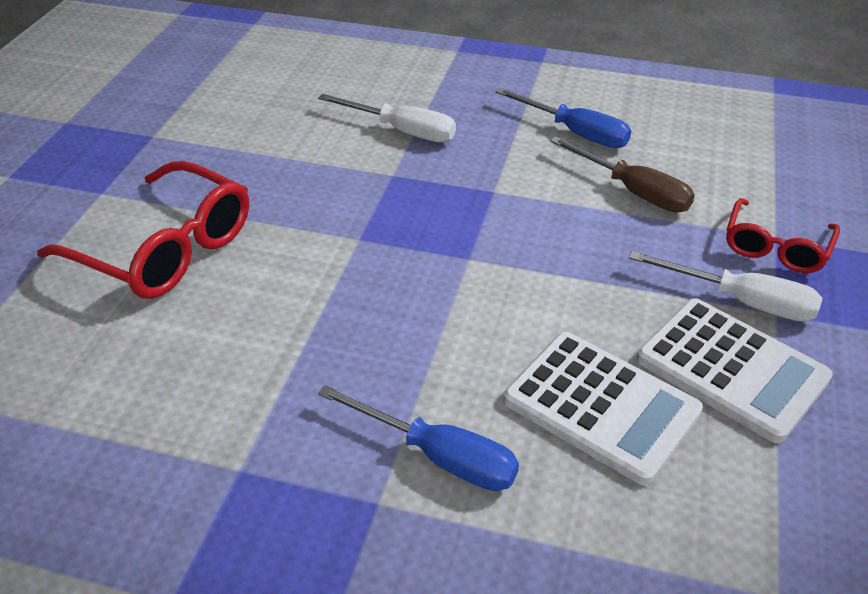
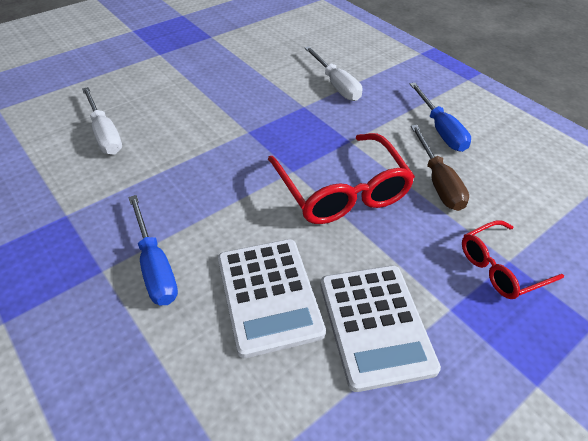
camera: 35 degrees right, 5 degrees up
red glasses [37,161,249,299] -> red glasses moved to [268,133,415,224]
white screwdriver [629,251,822,322] -> white screwdriver moved to [82,87,122,155]

